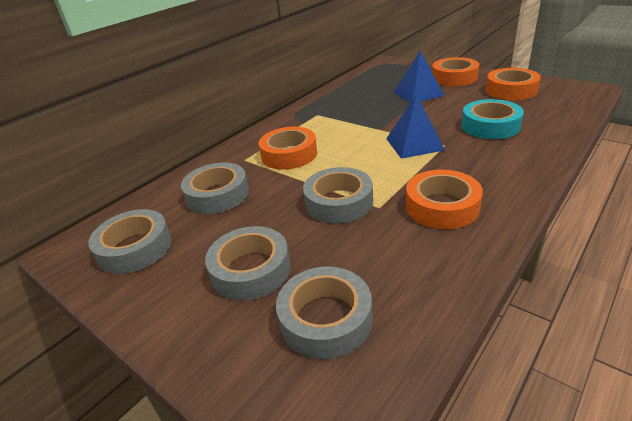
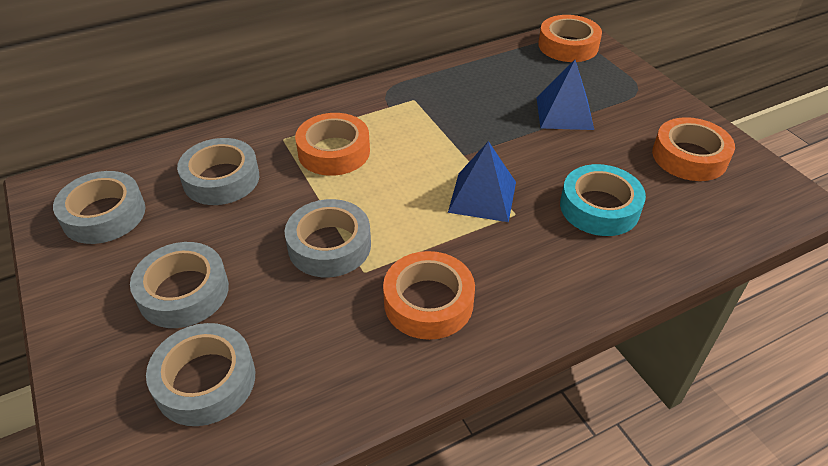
camera: 20 degrees right, 10 degrees up
orange tape [432,57,479,86] -> orange tape moved to [538,15,602,62]

